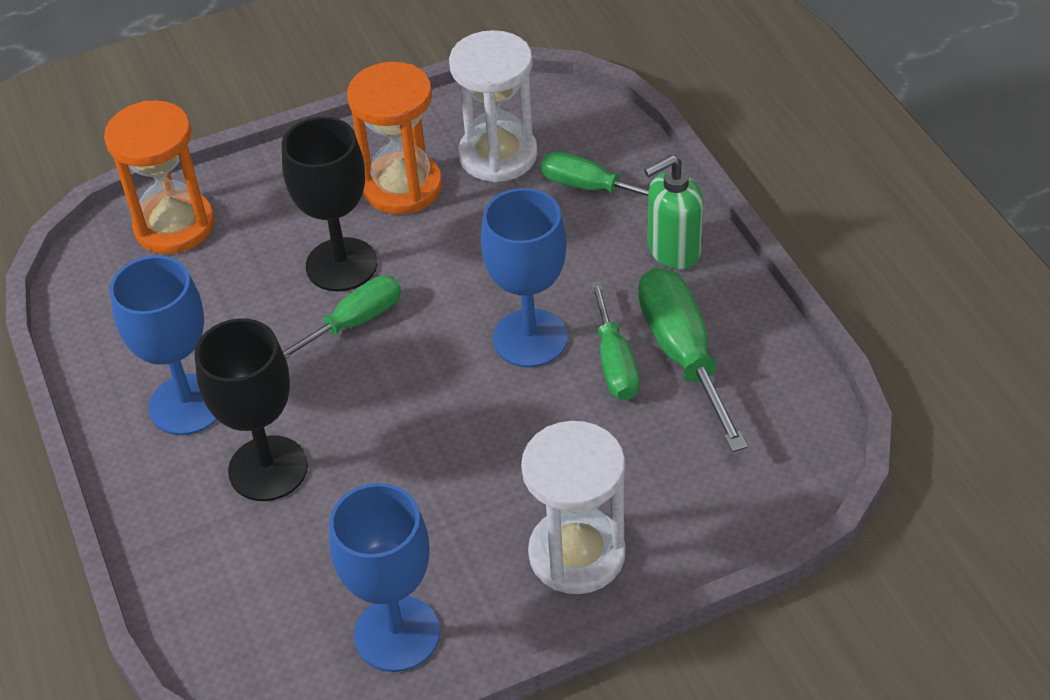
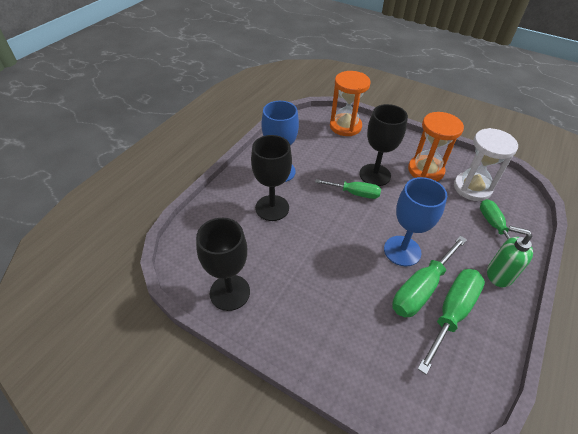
camera: 50 degrees right, 0 degrees up
blue goblet [329,483,440,672] -> black goblet [196,218,250,311]
white hourglass [521,421,626,594] -> none
green screwdriver [590,281,639,400] -> green screwdriver [392,236,467,317], size x1.53

